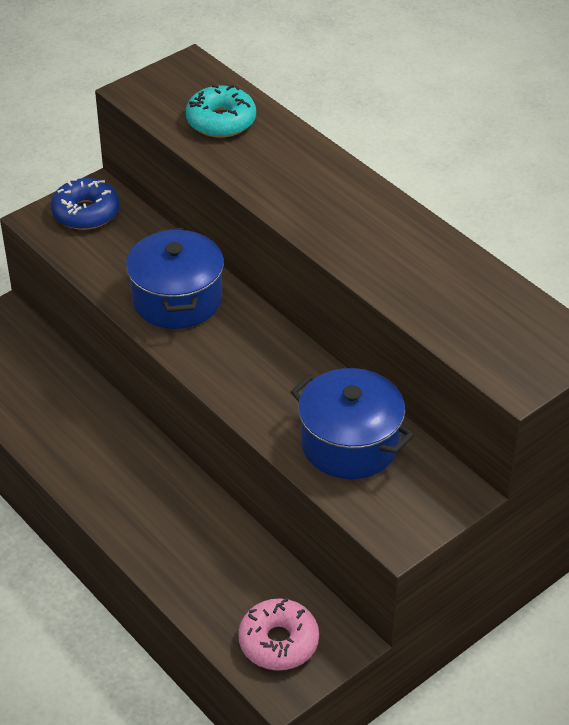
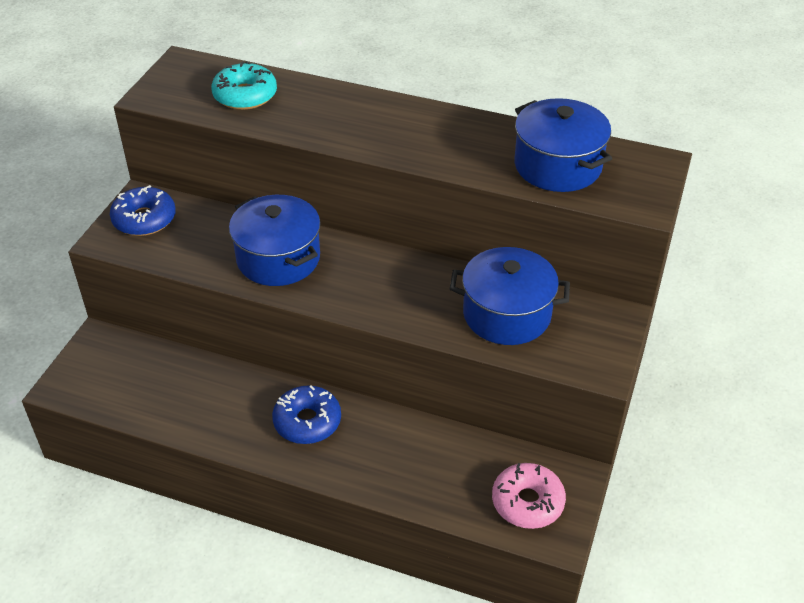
camera: 30 degrees left, 0 degrees up
none -> blue donut [272,385,341,444]
none -> blue pot [514,98,612,192]

